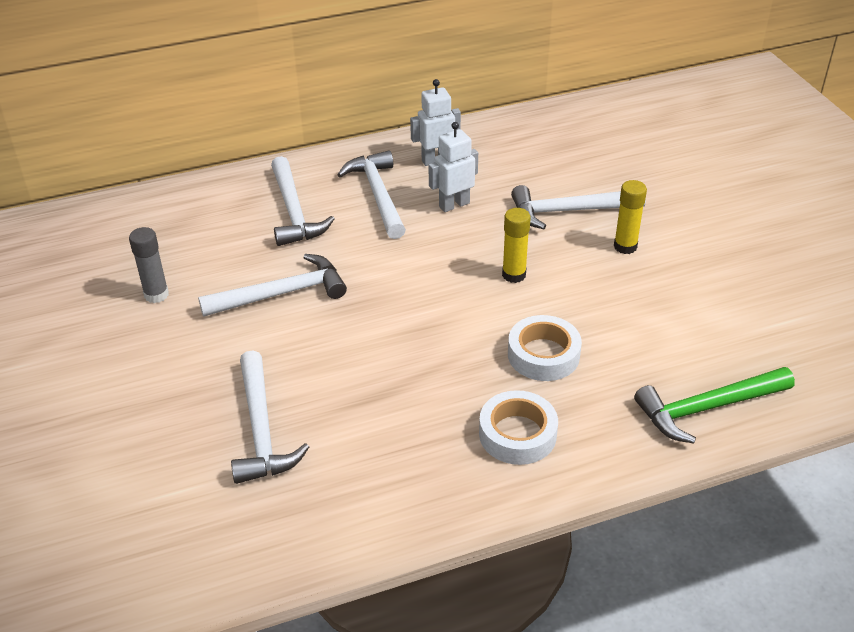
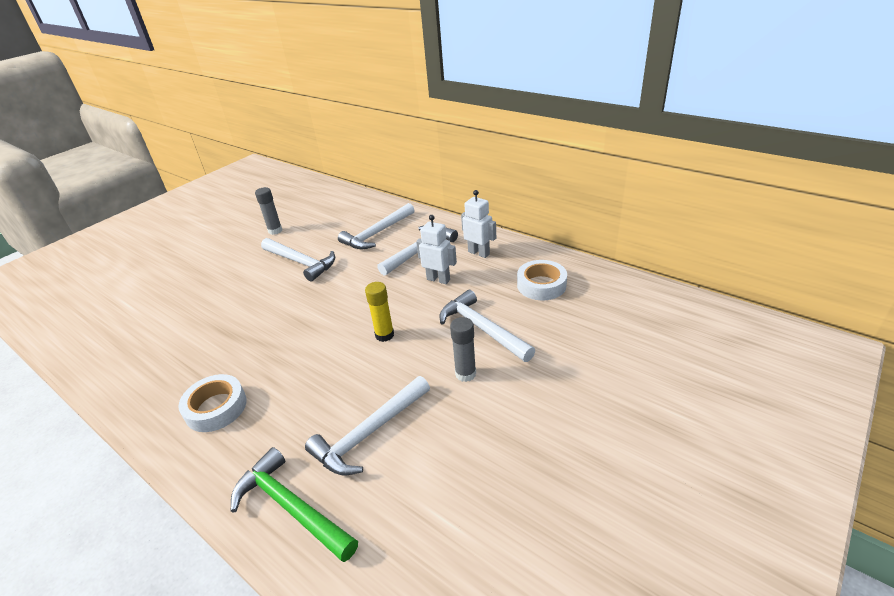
camera: 60 degrees right, 5 degrees down
white hammer [231,351,309,484] -> white hammer moved to [305,376,430,475]
white tape [508,315,582,381] -> white tape moved to [517,260,567,300]
yellow glue stick [614,180,647,254] -> grey glue stick [450,317,476,382]

